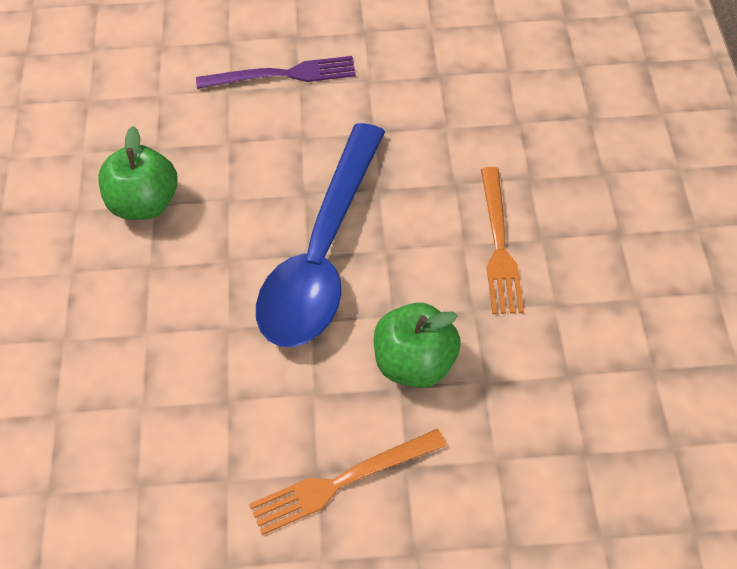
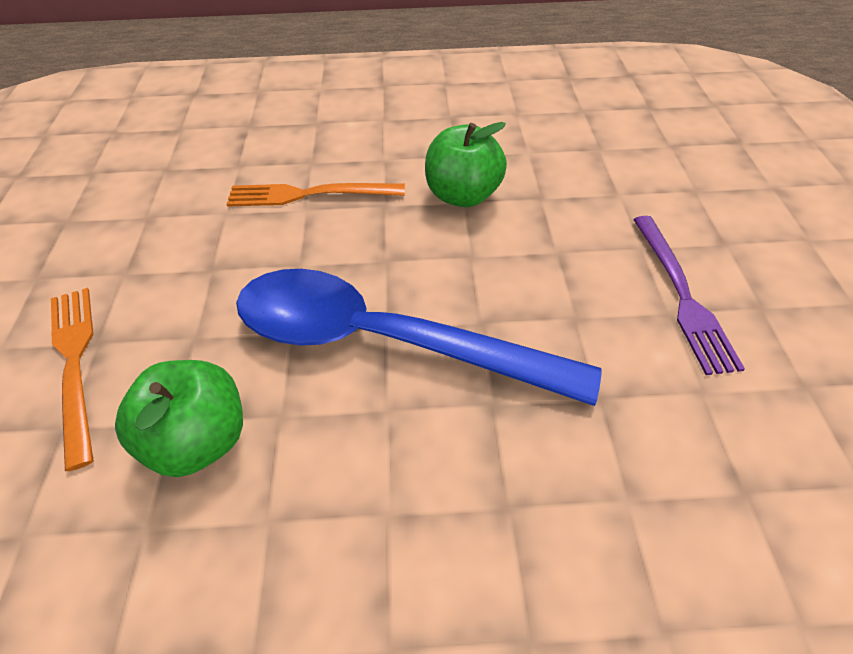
camera: 90 degrees right, 5 degrees down
orange fork [481,167,524,314] -> orange fork moved to [227,183,405,207]

